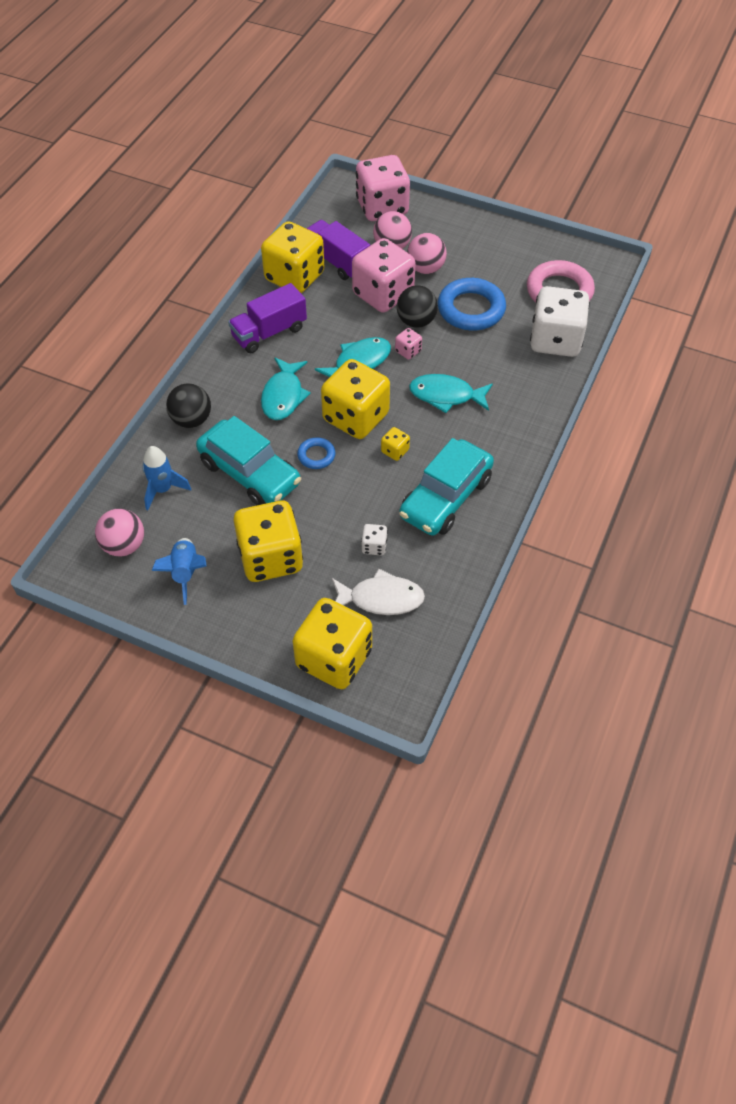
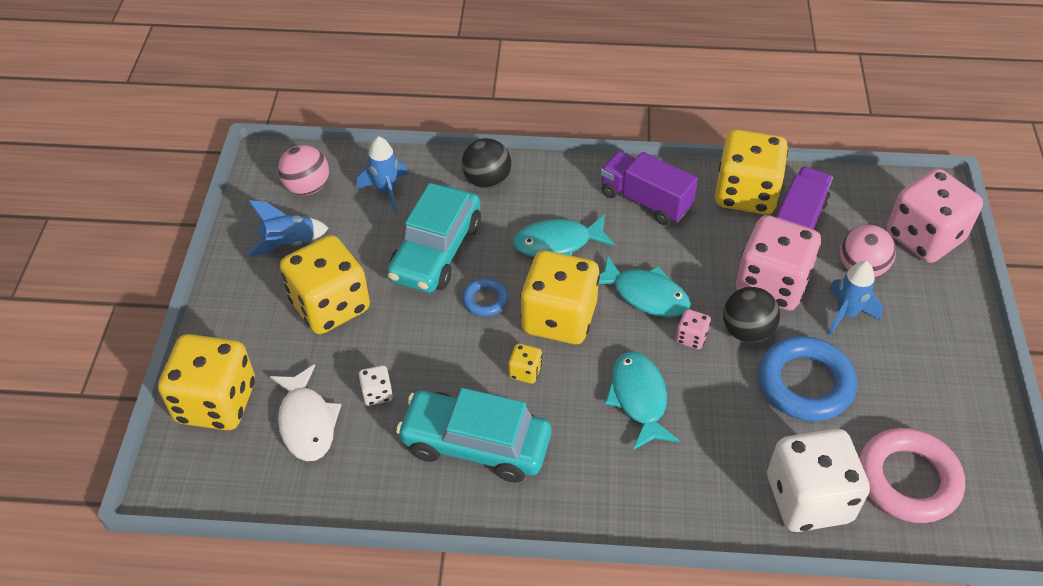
camera: 70 degrees right, 5 degrees down
pink ball [407,233,447,274] -> blue rocket [828,261,883,335]

